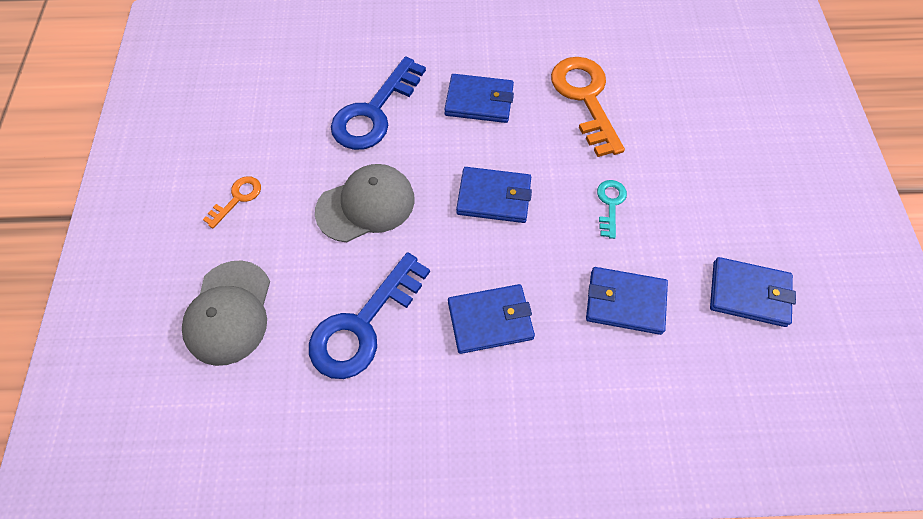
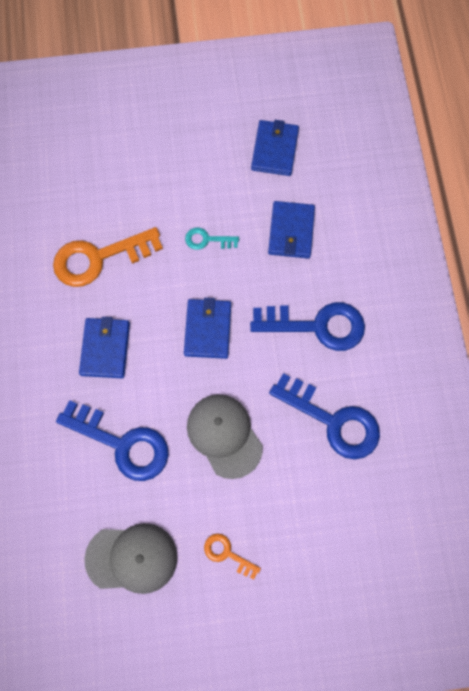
camera: 95 degrees left, 10 degrees up
grey cap [182,260,270,366] -> grey cap moved to [84,523,178,594]
blue wallet [448,284,535,354] -> blue key [250,302,365,351]

